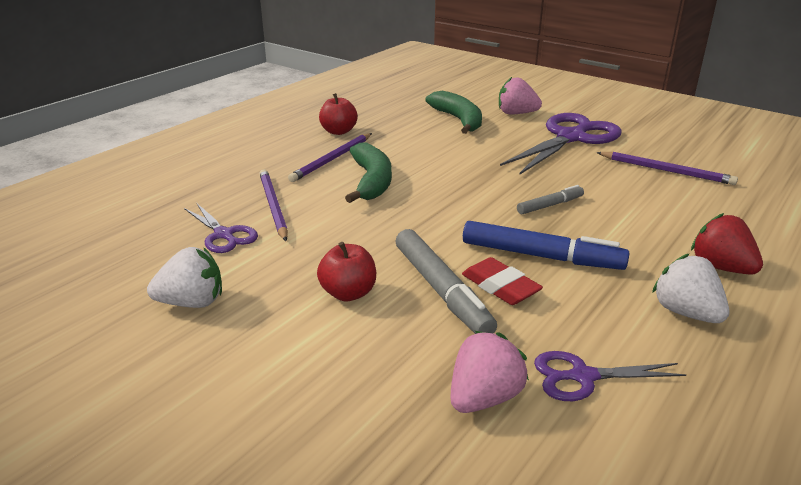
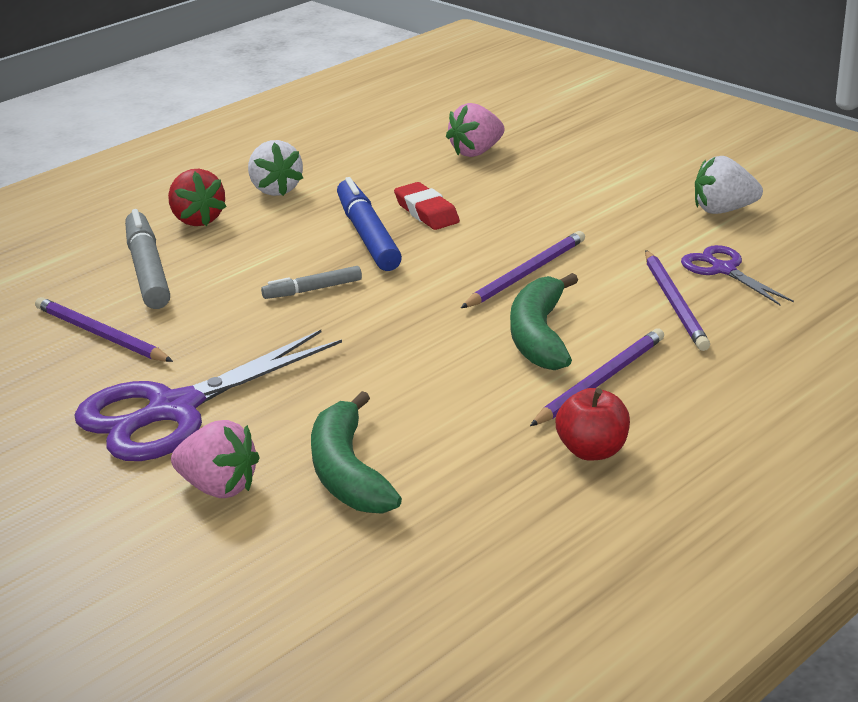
camera: 170 degrees left, 0 degrees up
red apple [317,242,376,301] -> none
grey marker [396,229,497,334] -> grey marker moved to [125,209,170,309]
blue marker [463,221,630,270] -> blue marker turned 45 degrees clockwise [337,177,402,271]
purple scissors [534,351,687,401] -> none
none -> purple pencil [461,231,585,308]

